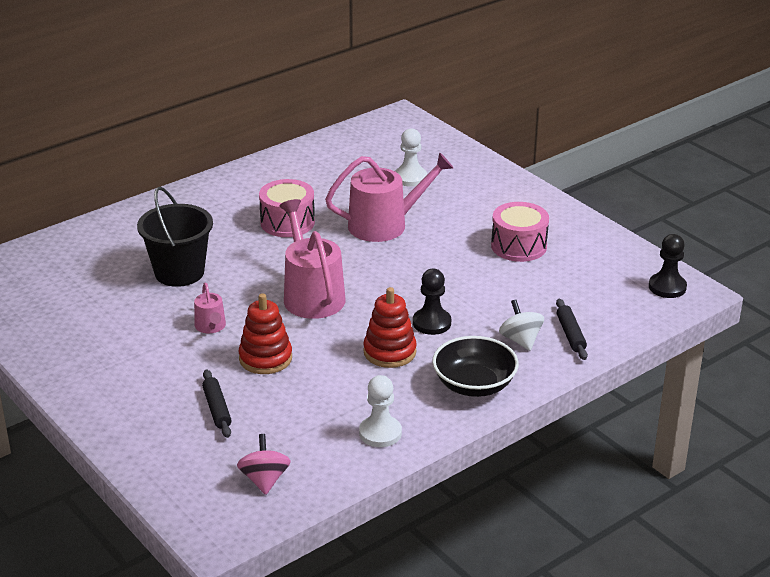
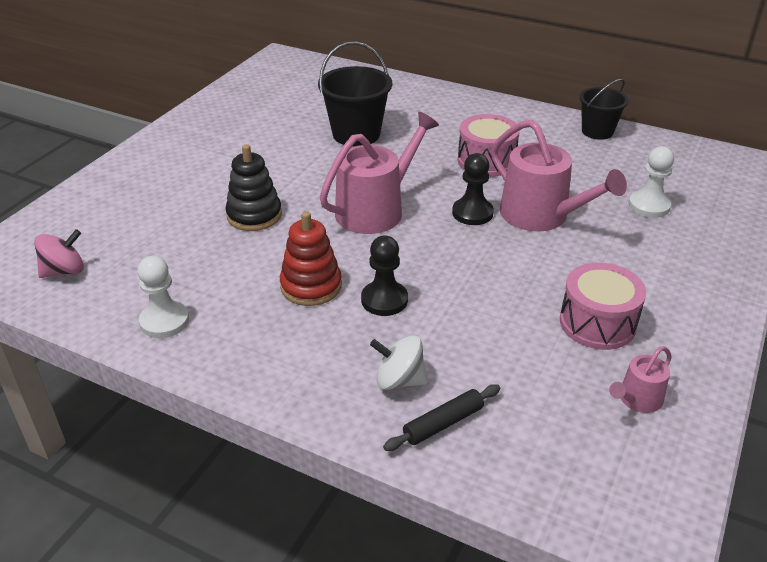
camera: 65 degrees right, 5 degrees up
pink watering can [194,283,226,333] -> pink watering can moved to [609,346,672,413]
black rolling pin [202,369,232,438] -> none
red stacking toy [239,293,292,374] -> black stacking toy [225,144,282,231]
black bowl [432,336,519,397] -> none
white spinning top [499,300,544,351] -> white spinning top turned 120 degrees counterclockwise [370,335,428,390]
black pawn [649,234,687,298] -> black pawn moved to [452,153,494,225]
none -> black bucket [579,79,629,140]

